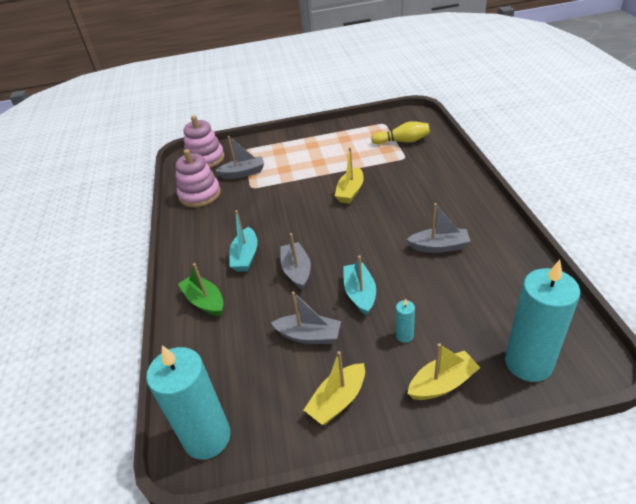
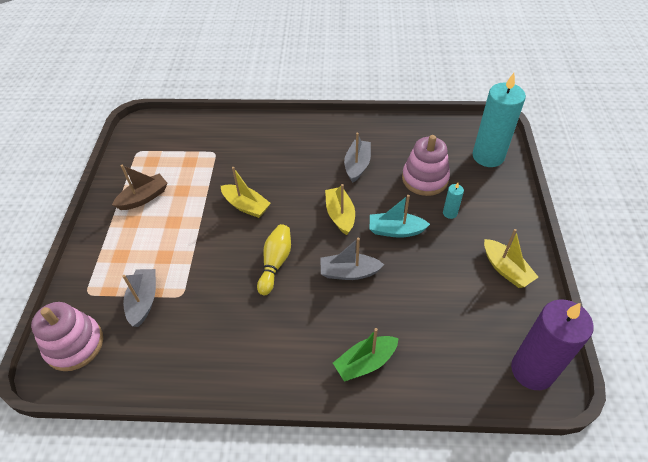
camera: 80 degrees left, 10 degrees up
turquoise candle [146,345,231,460] -> purple candle [511,299,594,390]
pink stacking toy [175,149,221,208] -> pink stacking toy moved to [402,135,450,196]
turquoise boat [229,210,258,272] -> none
grey boat [271,292,341,344] -> none
yellow bowling pin [371,121,430,144] -> yellow bowling pin moved to [257,224,291,295]
yellow boat [407,343,480,400] -> yellow boat moved to [325,184,355,235]
none -> brown boat [112,165,168,210]

